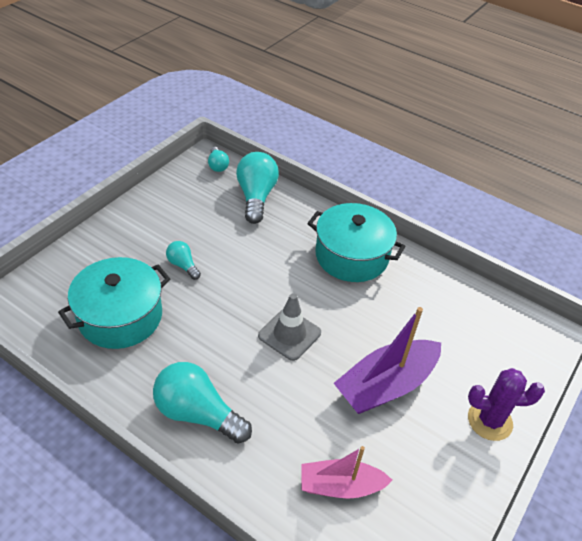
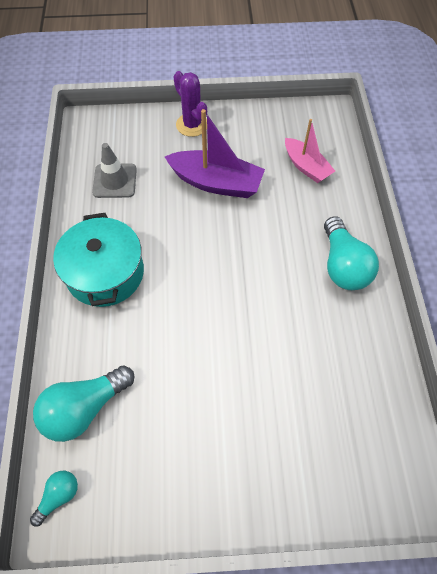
camera: 125 degrees left, 15 degrees up
turquoise pot [58,257,170,349] -> none
turquoise light bulb [166,241,201,280] -> none
grey traffic cone [258,293,321,361] -> grey traffic cone moved to [92,143,137,198]

